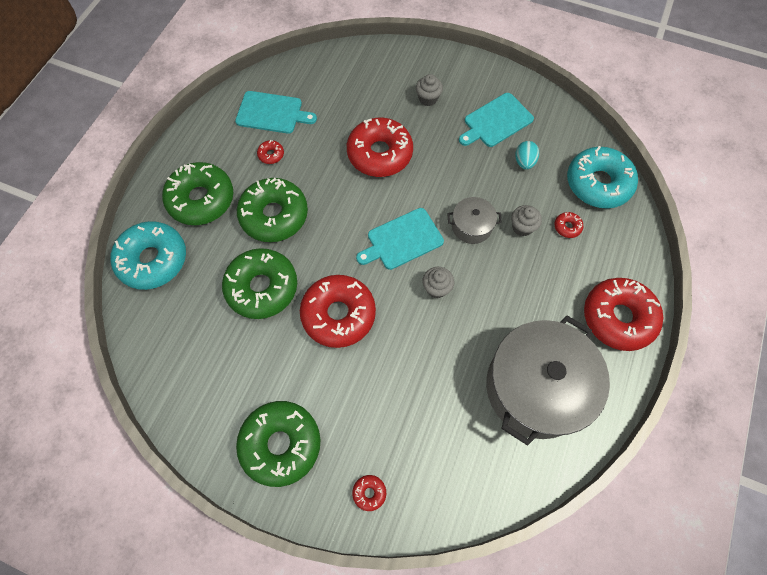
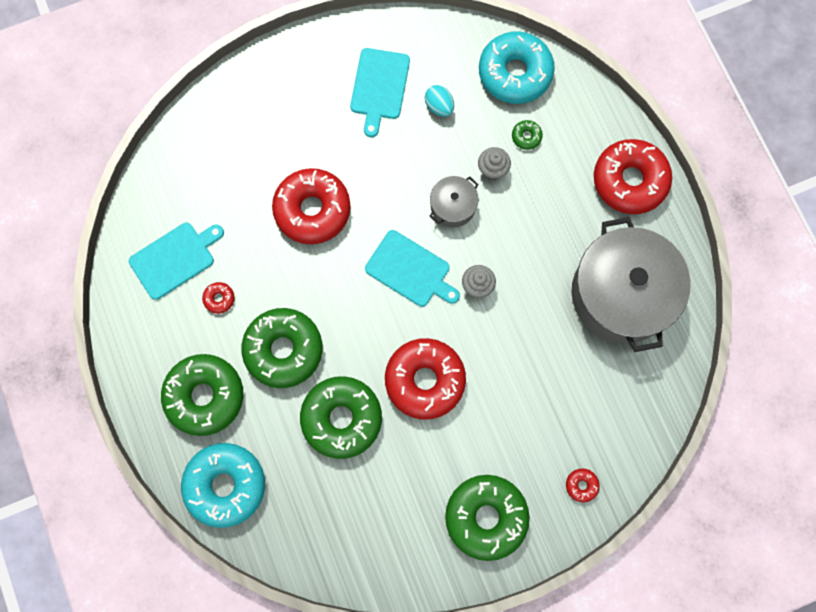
camera: 45 degrees left, 10 degrees up
turquoise cutting board [356,208,444,270] -> turquoise cutting board turned 75 degrees counterclockwise [365,230,460,307]
grey cupcake [416,74,443,106] -> none
red donut [554,212,583,238] -> green donut [512,120,543,150]

